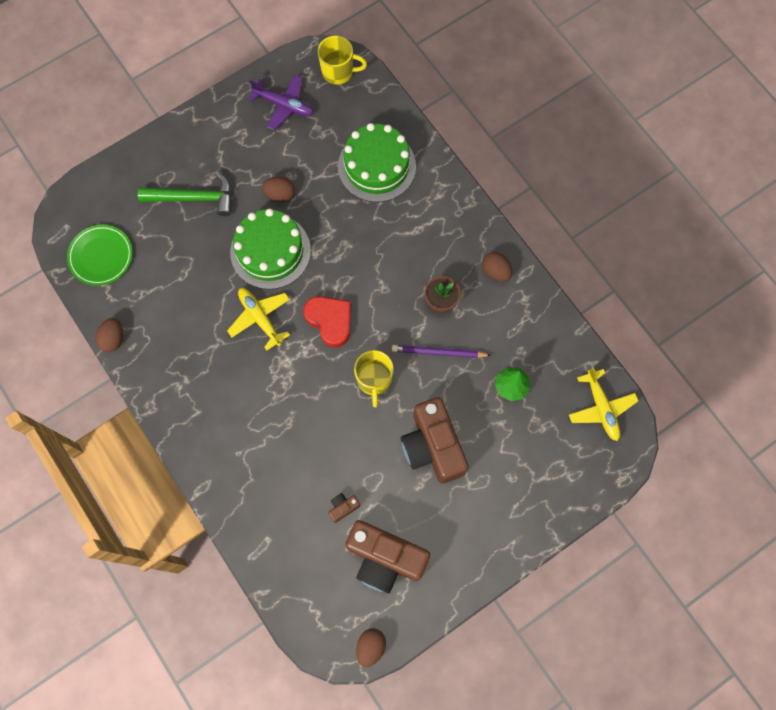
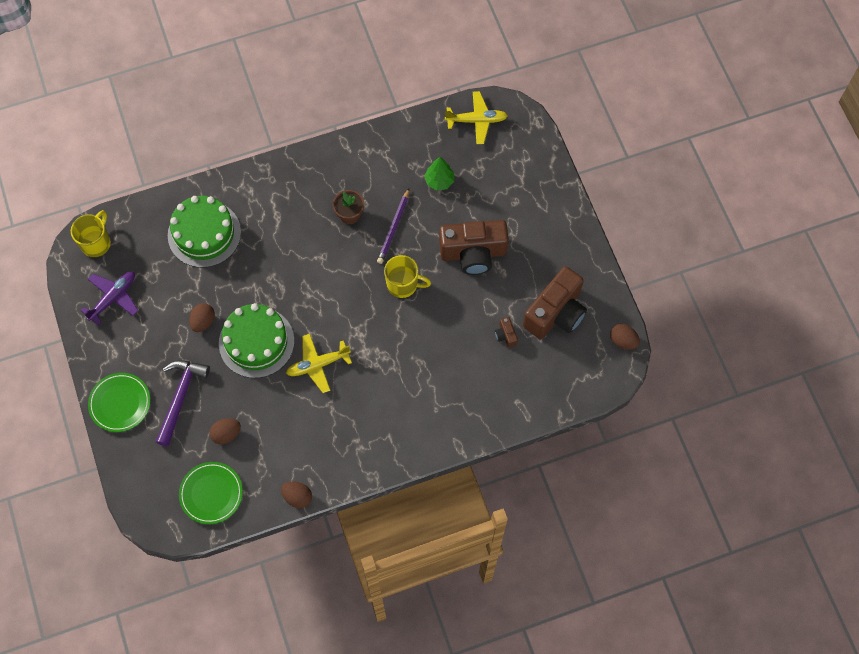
camera: 75 degrees left, 5 degrees down
green hammer [138,171,232,216] -> purple hammer [156,360,210,446]
red heart [303,296,351,347] -> none
brown egg [482,252,512,282] -> brown egg moved to [209,418,241,444]
none -> green plate [88,373,151,432]

